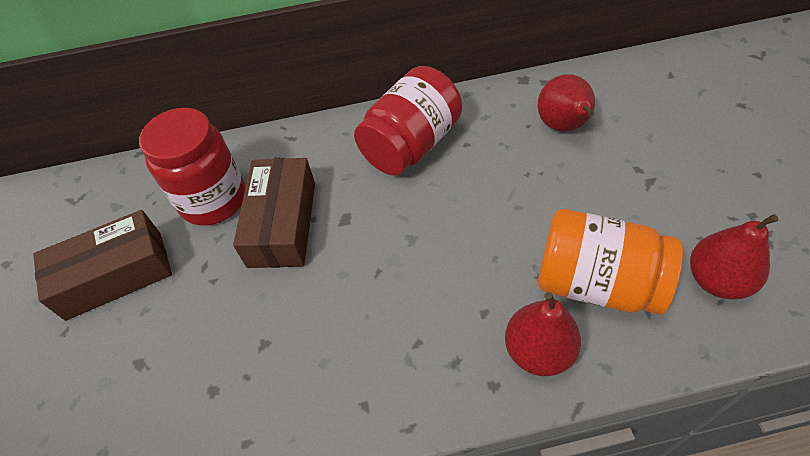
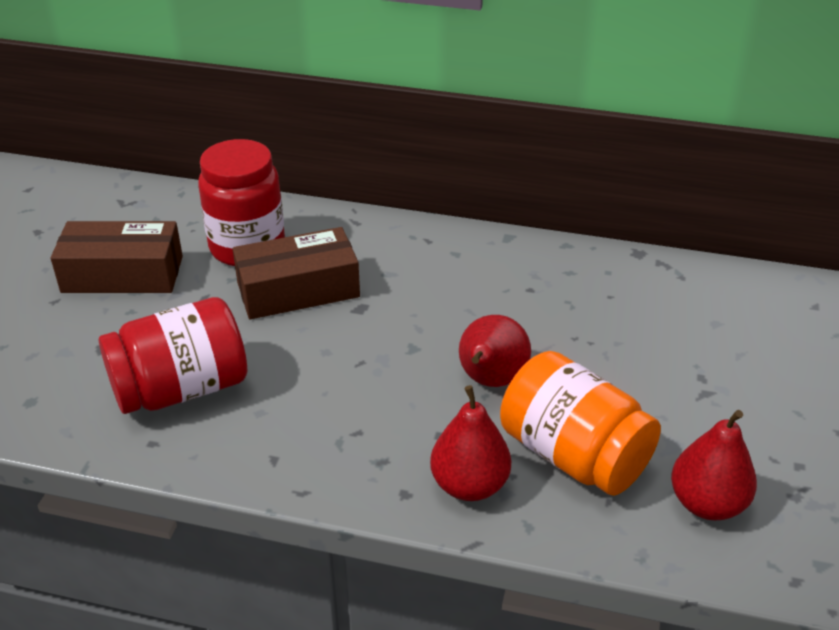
camera: 20 degrees right, 15 degrees down
brown box [233,158,315,268] -> brown box turned 45 degrees clockwise [233,227,360,319]
red jar [354,66,462,176] -> red jar moved to [98,297,247,414]
red pear [538,74,595,132] -> red pear moved to [459,315,531,387]

